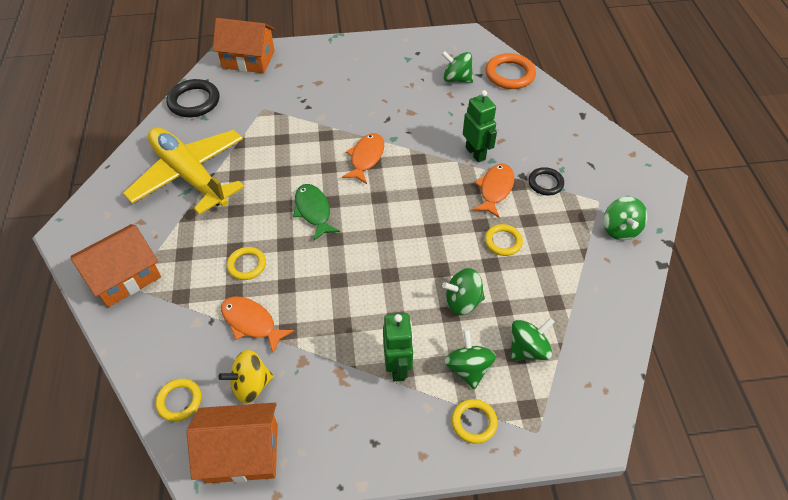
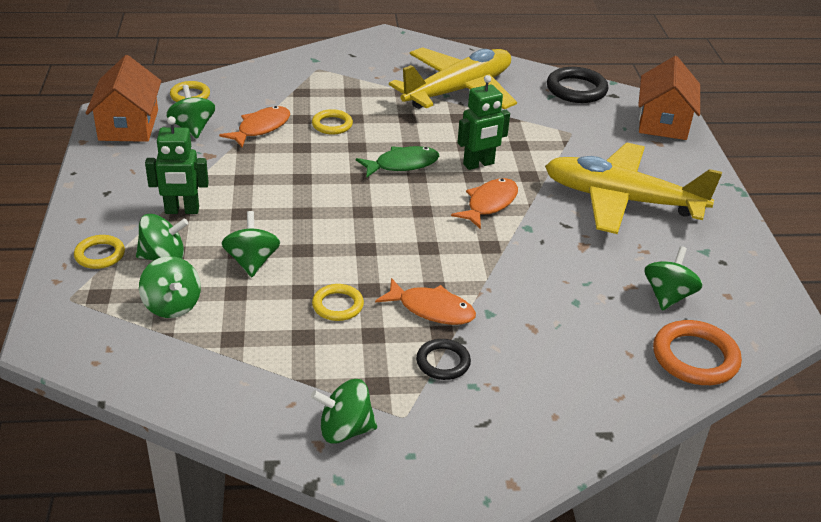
camera: 90 degrees right, 15 degrees down
orange house [70,224,161,307] -> none
yellow spinning top [218,350,274,404] -> green spinning top [166,85,215,138]
orange fish [342,133,384,184] -> orange fish turned 75 degrees counterclockwise [451,178,518,229]
green robot [463,90,497,162] -> green robot moved to [457,75,510,170]
none -> yellow plane [545,143,722,234]

